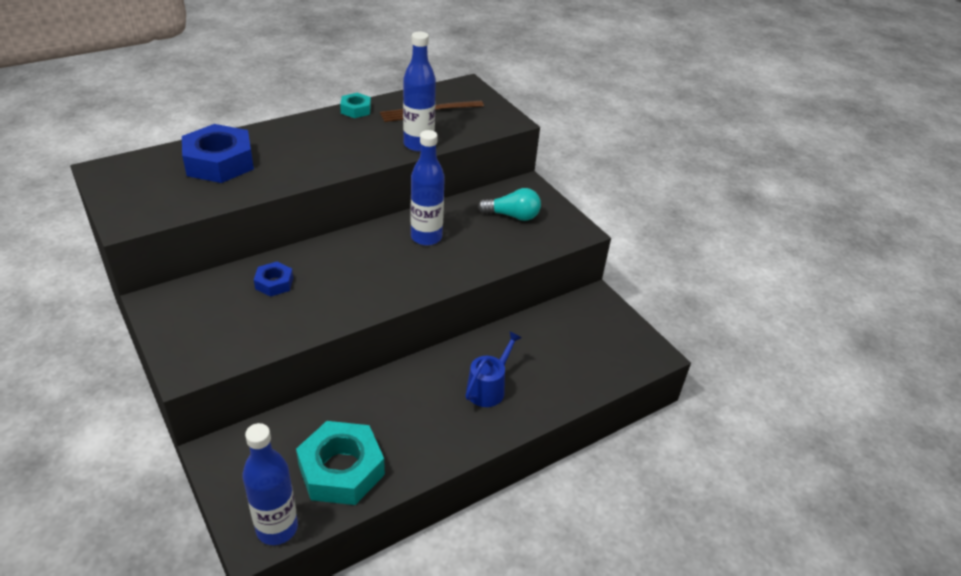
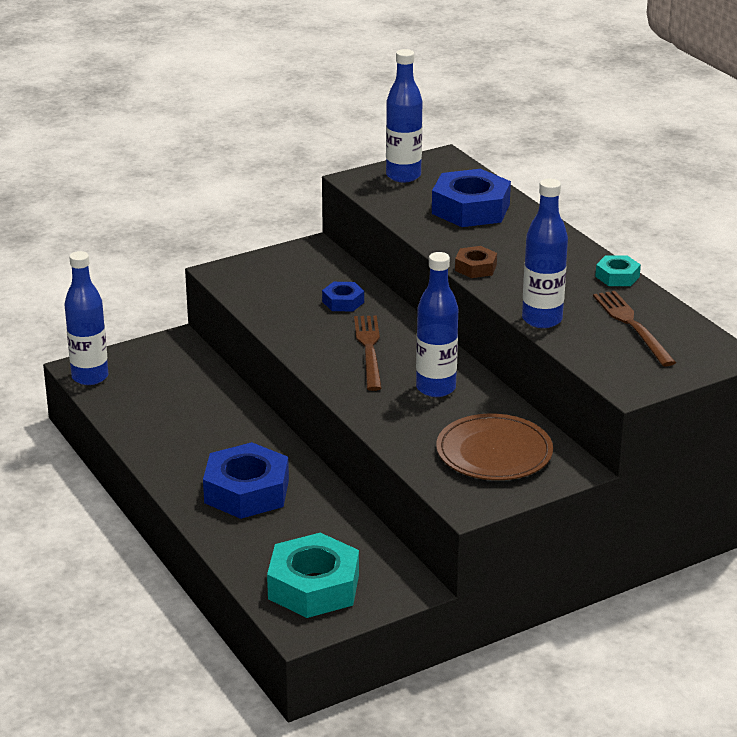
camera: 95 degrees right, 10 degrees down
turquoise nut [296,421,385,505] -> turquoise nut moved to [267,533,359,618]
blue watering can [465,331,522,407] -> blue nut [203,442,289,519]
turquoise light bulb [478,188,541,221] -> brown plate [436,414,553,480]
none -> brown fork [354,315,382,391]
none -> blue bottle [386,49,423,182]
none -> brown nut [455,246,497,278]

